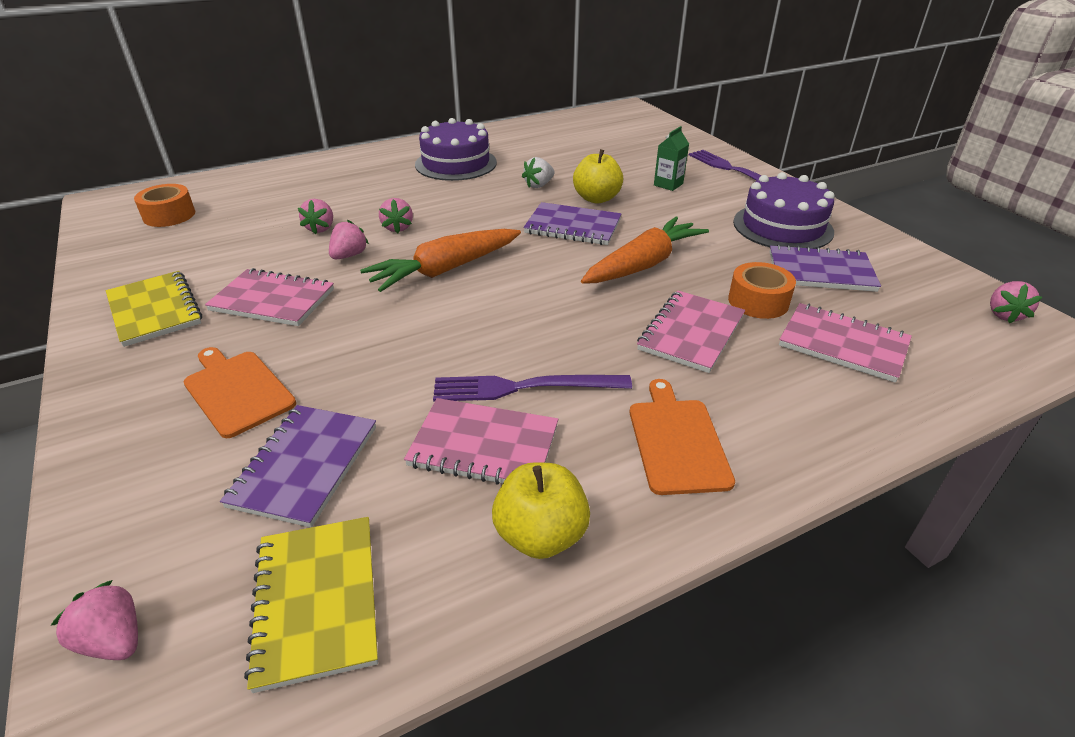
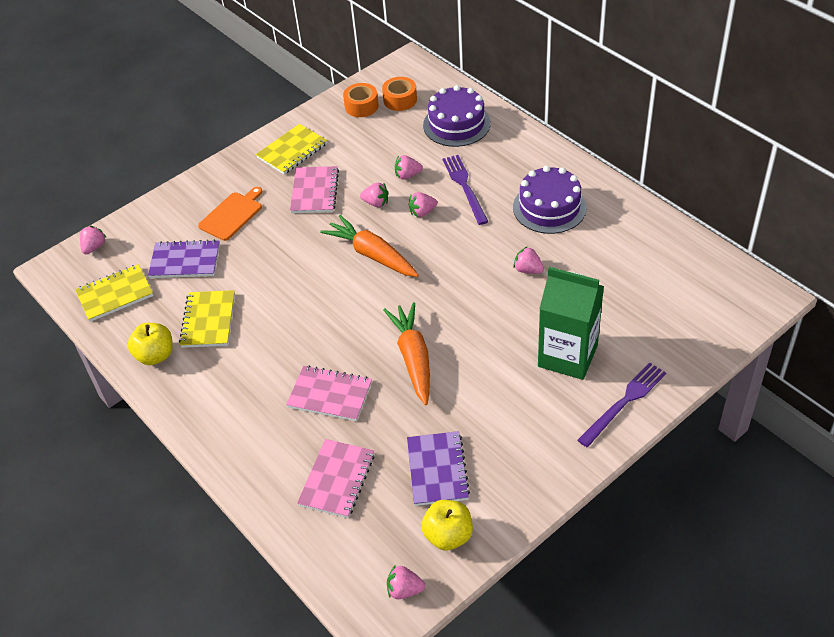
camera: 80 degrees right, 10 degrees up
pink notebook [404,398,558,485] -> yellow notebook [179,290,235,348]
purple fork [433,375,632,402] -> purple fork moved to [442,155,489,225]
white strawberry [522,157,555,188] -> pink strawberry [513,246,544,274]
purple notebook [523,202,621,245] -> none
yellow apple [573,149,623,204] -> yellow apple moved to [421,500,473,551]
orange carrot [581,216,709,284] -> orange carrot turned 135 degrees counterclockwise [384,302,430,405]
orange cutting board [630,379,735,495] -> none
green carton [654,126,689,191] -> green carton [538,267,604,380], size x2.29
orange tape [728,262,796,319] -> orange tape moved to [343,83,379,117]
purple cake [733,172,835,249] -> purple cake moved to [423,85,491,147]

